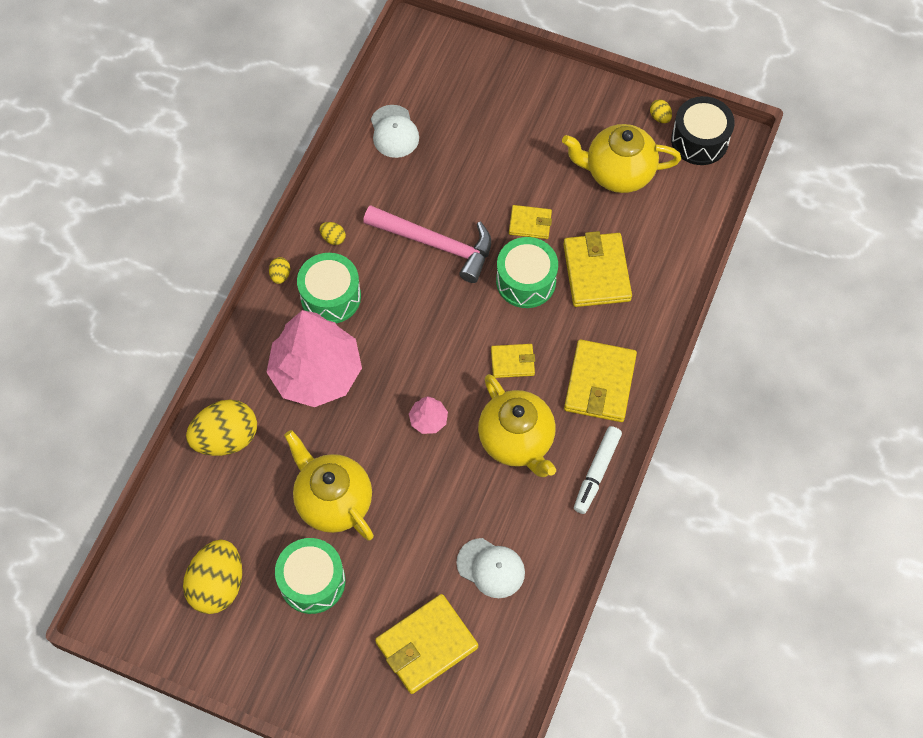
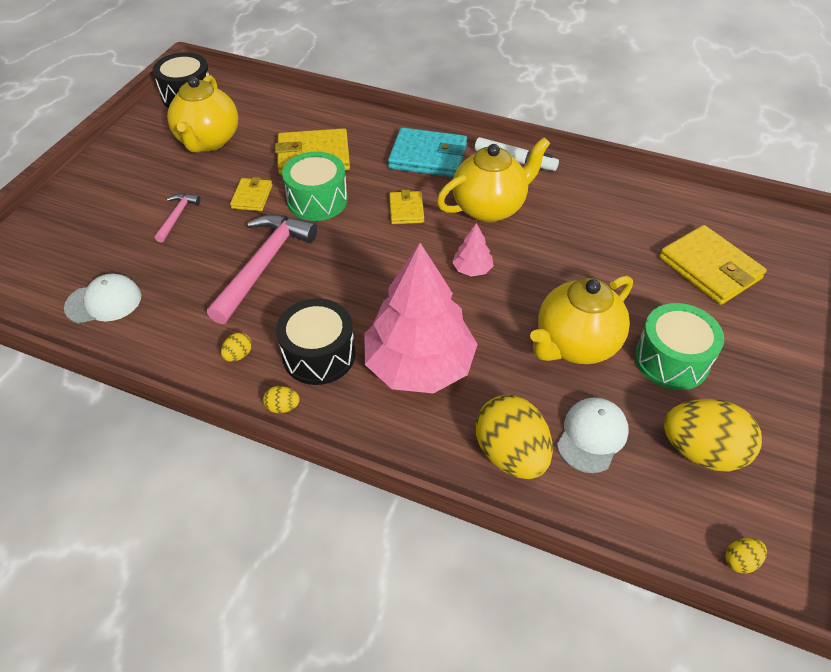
camera: 90 degrees left, 15 degrees down
green drum [297,253,361,323] -> black drum [276,298,355,385]
white cap [456,538,525,598] -> white cap moved to [557,397,629,473]
yellow wallet [564,339,637,422] -> turquoise wallet [388,127,467,177]
yellow egg [650,99,672,123] -> yellow egg moved to [725,538,767,574]
none -> pink hammer [154,193,201,243]

